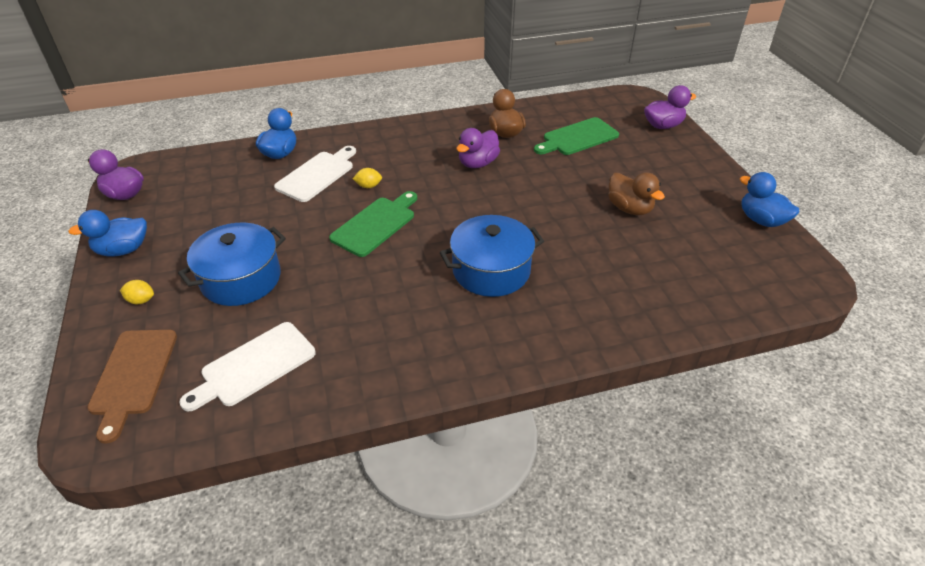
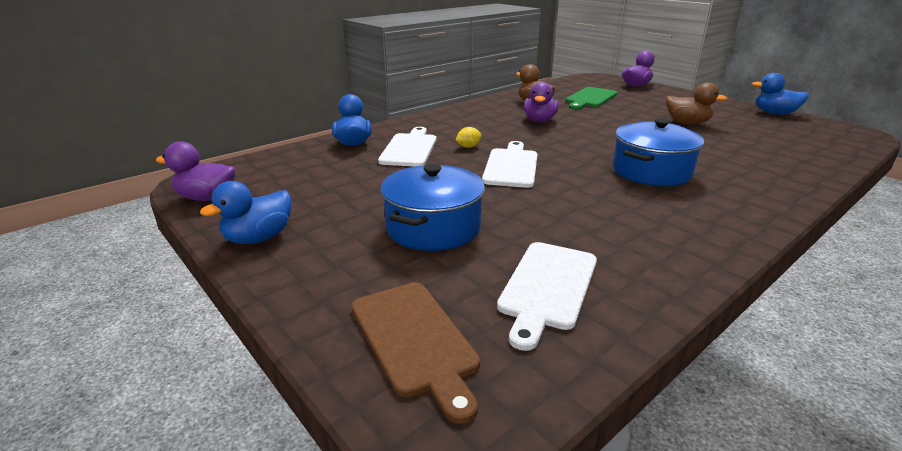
camera: 25 degrees left, 15 degrees down
yellow lemon [120,280,154,304] -> none
green cutting board [329,191,417,257] -> white cutting board [482,141,538,188]

